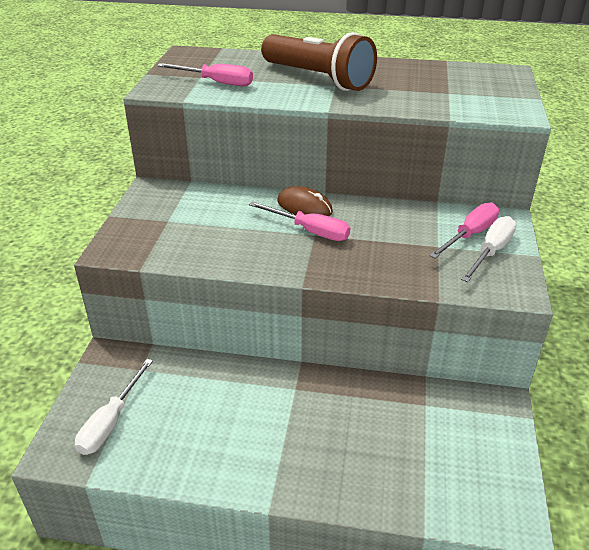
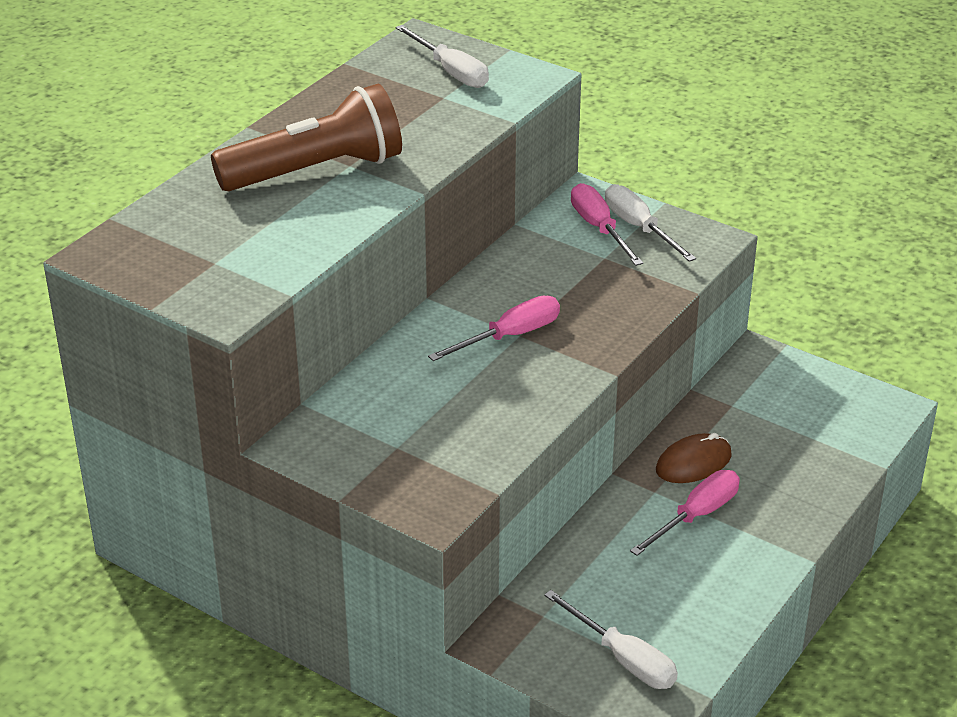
camera: 65 degrees left, 0 degrees up
pink screwdriver [157,63,253,86] -> pink screwdriver moved to [630,470,740,556]
brown mouse [277,186,333,216] -> brown mouse moved to [656,433,732,483]
none -> white screwdriver [395,25,489,88]

